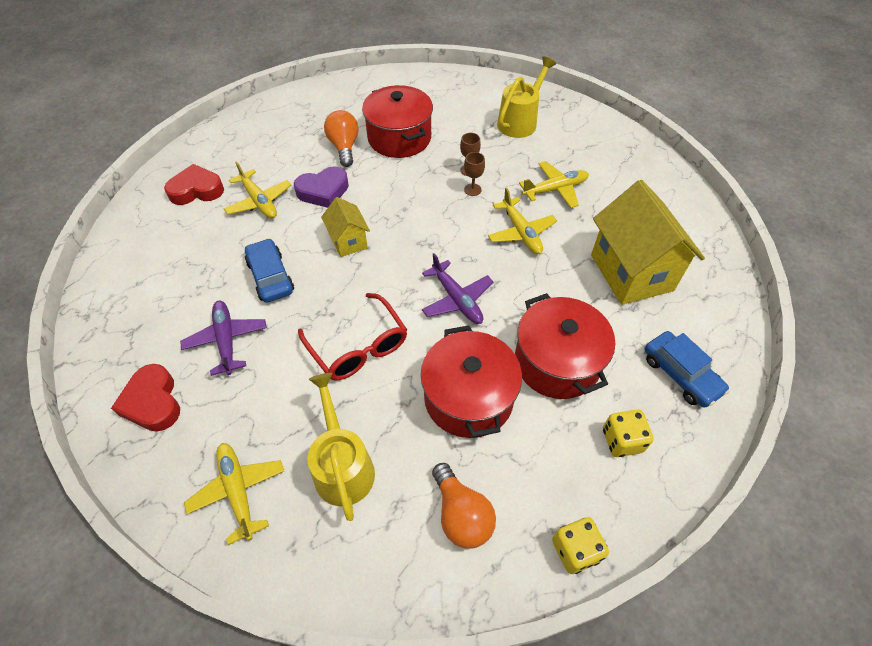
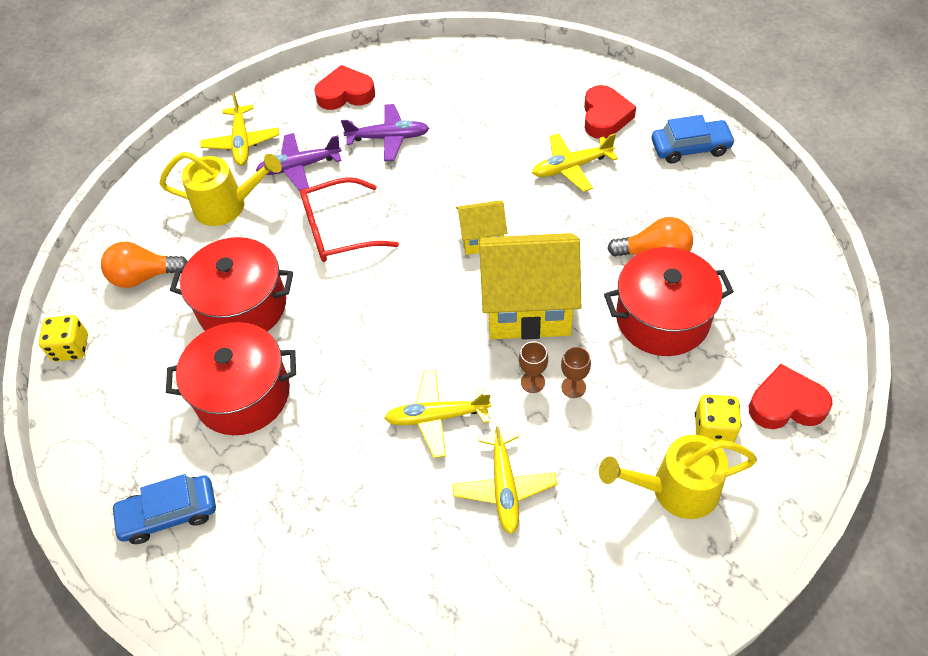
camera: 110 degrees right, 0 degrees up
yellow plane [184,443,284,545] -> yellow plane turned 90 degrees clockwise [200,93,279,166]
blue car [245,238,294,303] -> blue car moved to [651,115,735,164]
purple heart [294,166,349,208] -> none
purple plane [422,253,493,324] -> purple plane moved to [256,133,342,191]
yellow watering can [497,57,556,138] -> yellow watering can turned 120 degrees clockwise [599,435,757,519]
yellow house [591,180,705,305] -> yellow house moved to [479,233,581,340]
yellow dice [603,409,654,457] -> yellow dice moved to [695,394,741,442]
none -> red heart [749,364,833,429]

